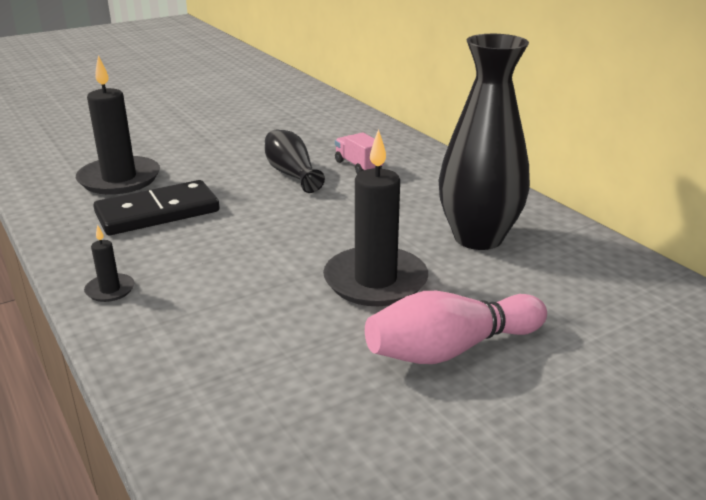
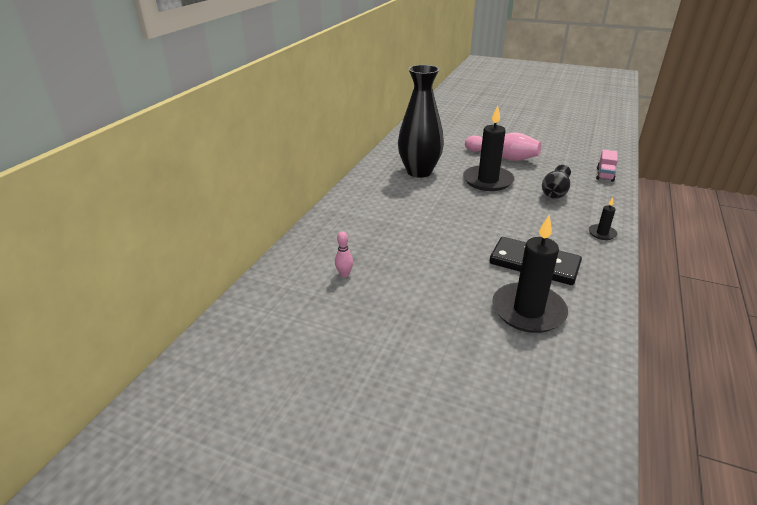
camera: 125 degrees left, 5 degrees up
black vase [265,130,325,193] -> black vase moved to [542,165,571,199]
pink truck [335,132,384,174] -> pink truck moved to [596,150,618,182]
none -> pink bowling pin [335,231,353,278]

